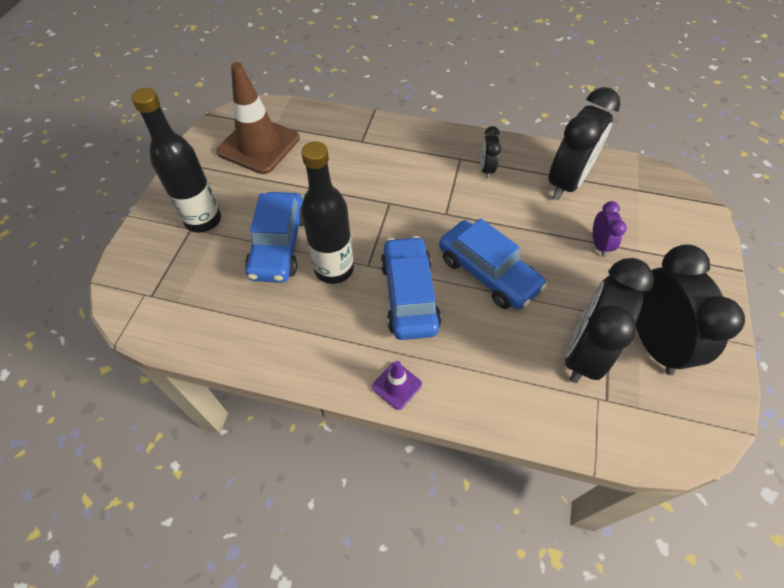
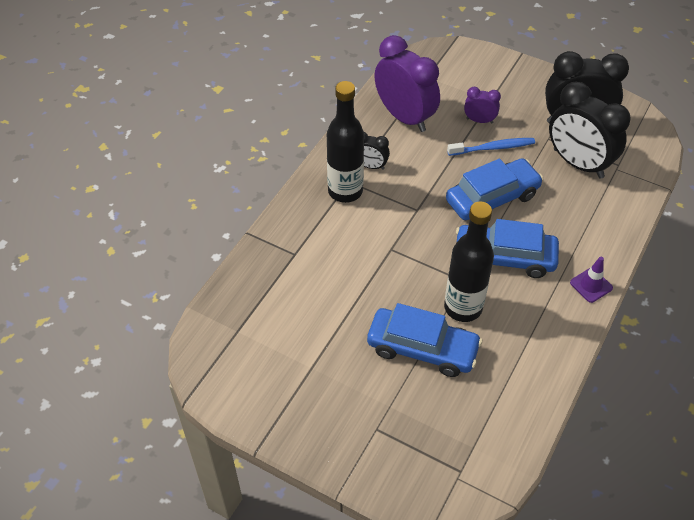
camera: 75 degrees left, 5 degrees down
black bottle [131,88,221,233] -> black bottle moved to [327,81,364,203]
brown traffic cone [216,62,300,174] -> none
black clock [548,87,620,200] -> purple clock [374,35,440,132]
none -> blue toothbrush [447,138,535,156]

